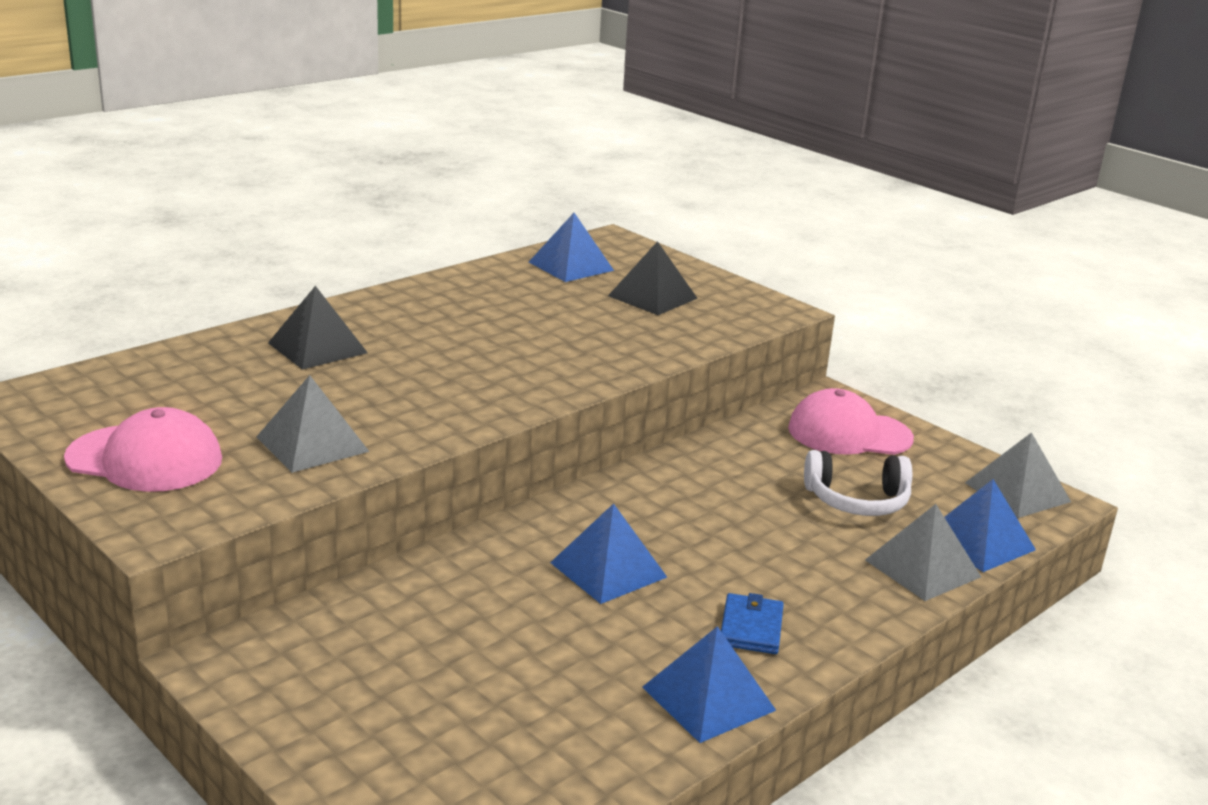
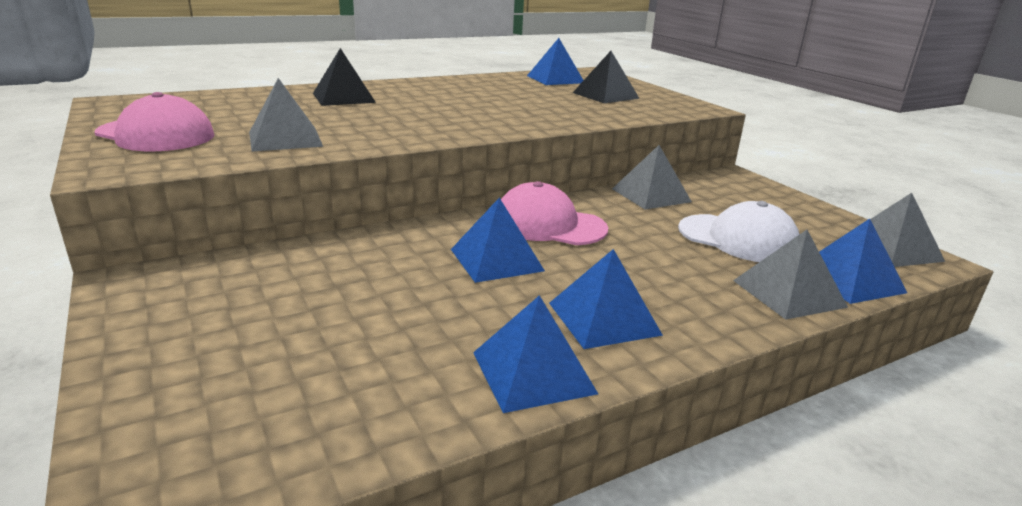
camera: 15 degrees right, 0 degrees up
blue wallet [721,593,784,654] -> blue pyramid [549,249,663,349]
pink cap [788,388,914,455] -> pink cap moved to [501,181,608,245]
white headphones [804,450,912,516] -> white cap [678,201,799,262]
none -> grey pyramid [612,145,692,210]

